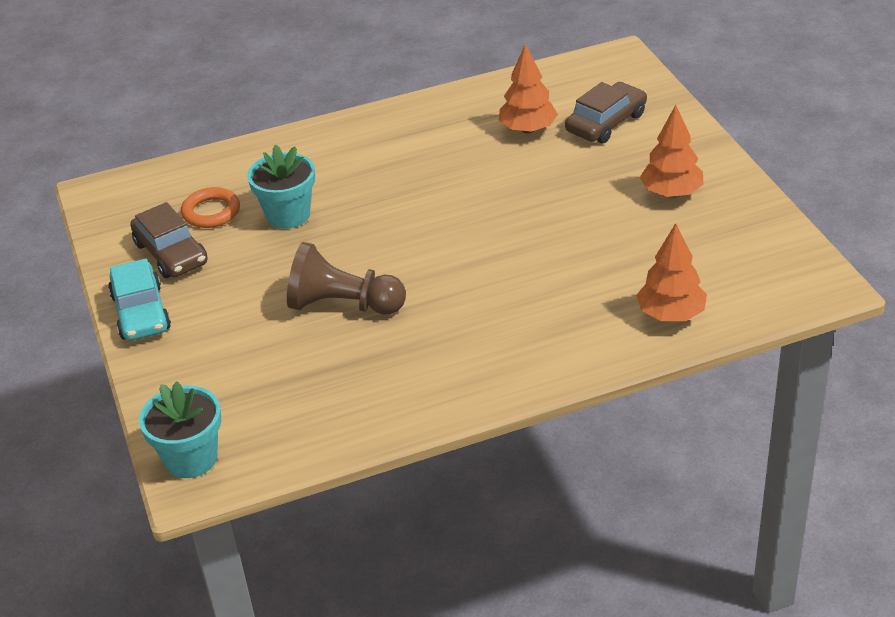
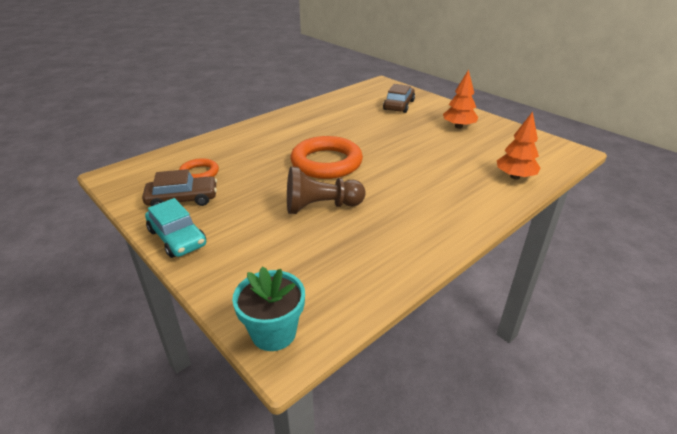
camera: 25 degrees left, 5 degrees down
brown car [130,202,208,278] -> brown car turned 45 degrees counterclockwise [142,169,217,206]
turquoise flower pot [247,145,315,229] -> none
orange tree [499,44,558,133] -> none
none -> orange ring [291,136,363,179]

